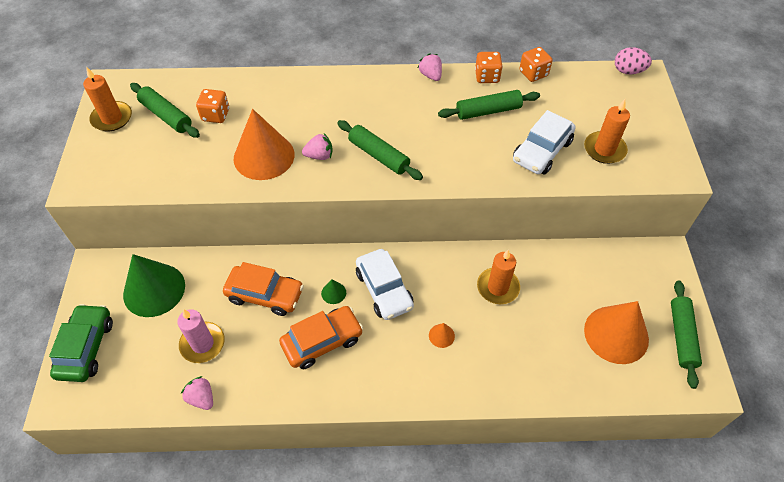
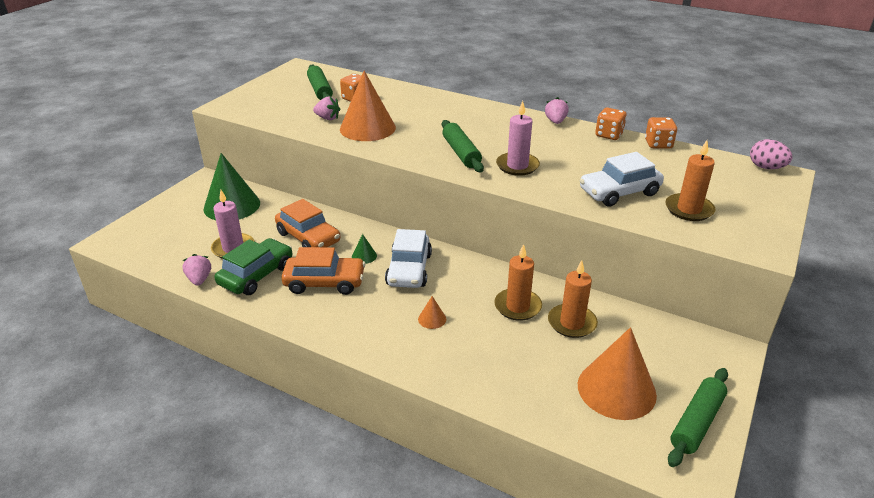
camera: 30 degrees right, 20 degrees down
green car [49,304,113,382] -> green car moved to [215,238,292,295]
orange candle [83,67,132,131] -> orange candle moved to [548,260,598,338]
pink strawberry [302,133,332,160] -> pink strawberry moved to [313,96,340,120]
green rolling pin [438,90,540,120] -> none
none -> pink candle [496,101,540,176]

